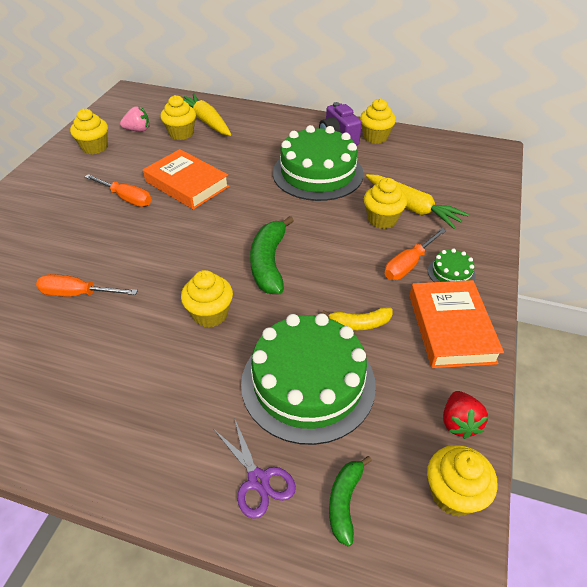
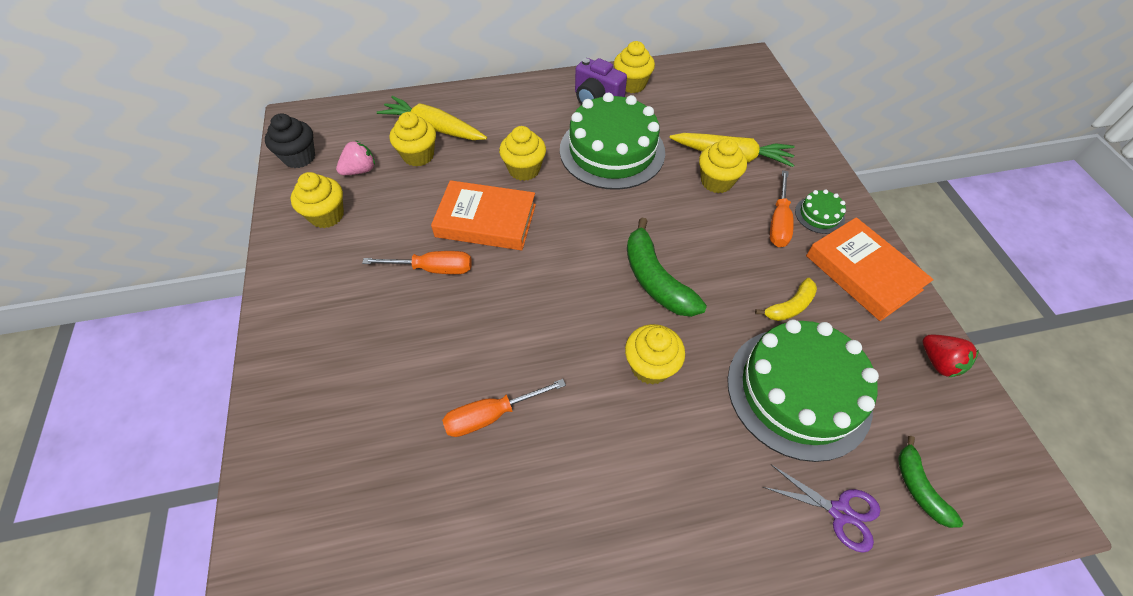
camera: 30 degrees left, 10 degrees up
yellow cupcake [427,445,498,516] -> yellow cupcake moved to [499,126,546,181]
none -> black cupcake [265,113,315,168]

